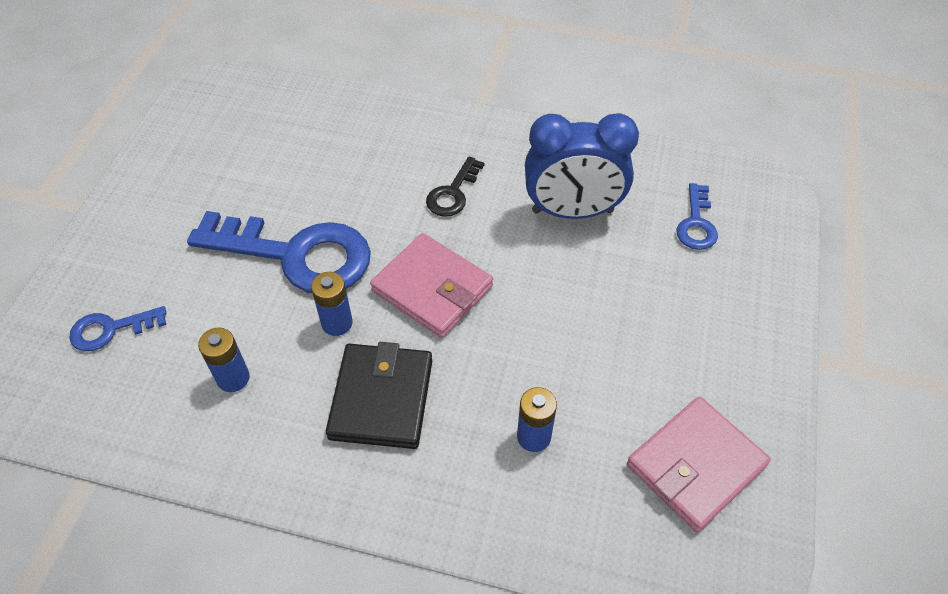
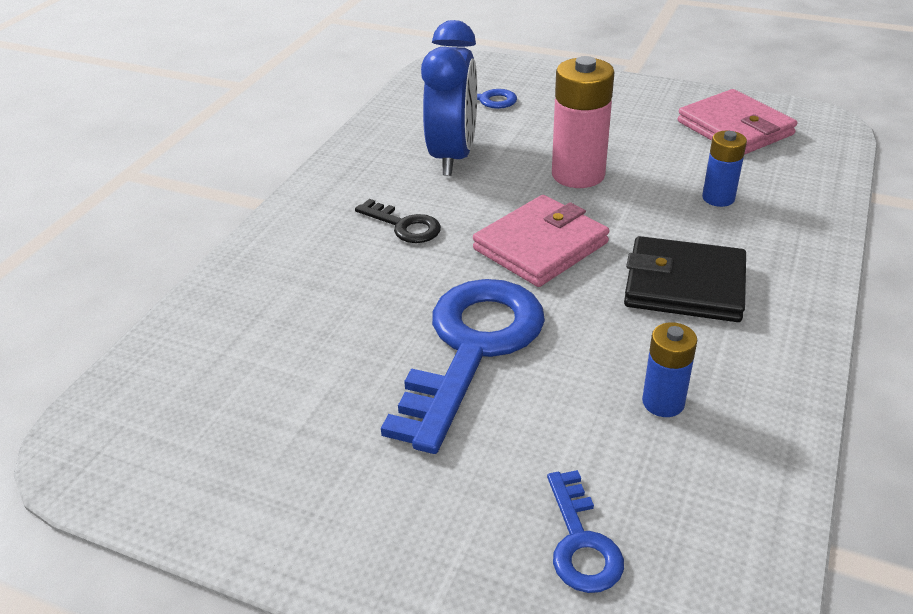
camera: 80 degrees left, 15 degrees down
blue battery [311,272,353,336] -> none
none -> pink battery [552,56,614,188]

